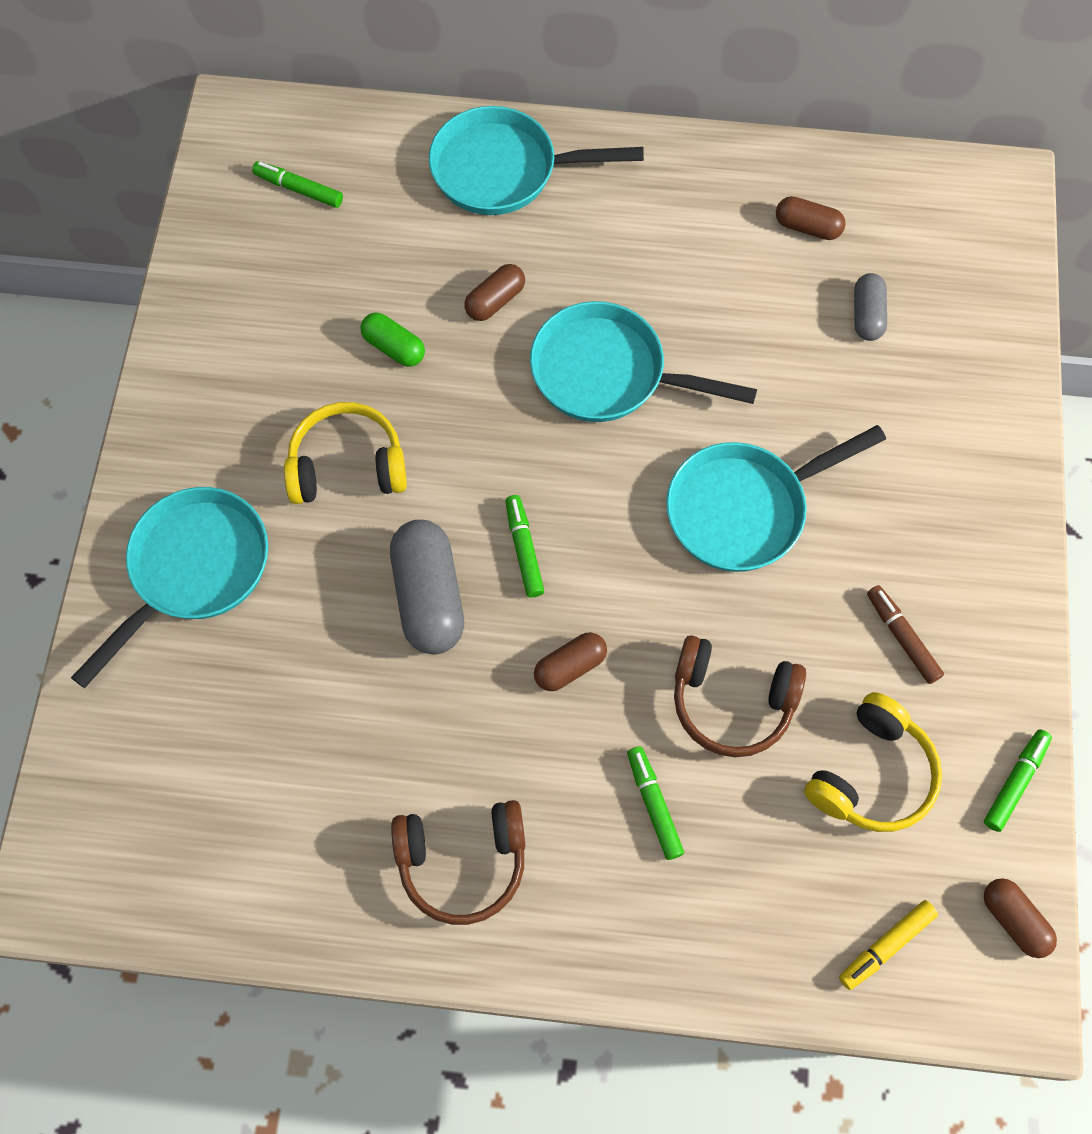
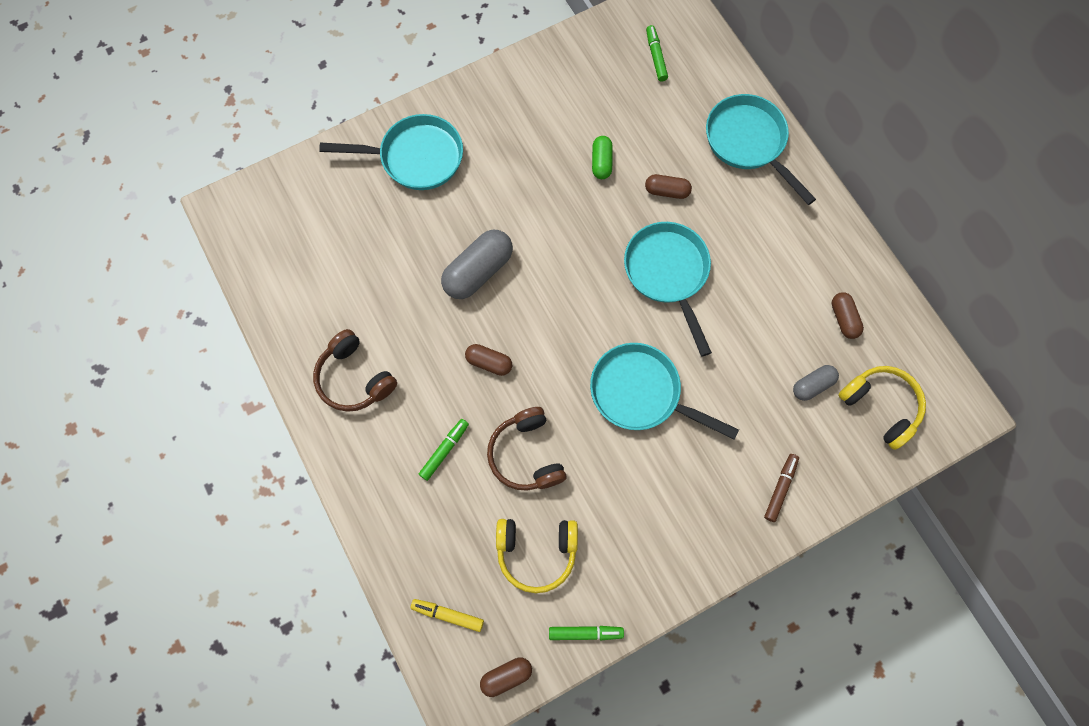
camera: 55 degrees right, 5 degrees up
yellow headphones [284,402,407,504] -> yellow headphones moved to [839,366,926,450]
green marker [505,495,544,597] -> none
brown marker [867,585,944,684] -> brown marker moved to [764,454,799,522]
brown capsule [984,878,1057,958] -> brown capsule turned 45 degrees clockwise [480,657,532,697]

